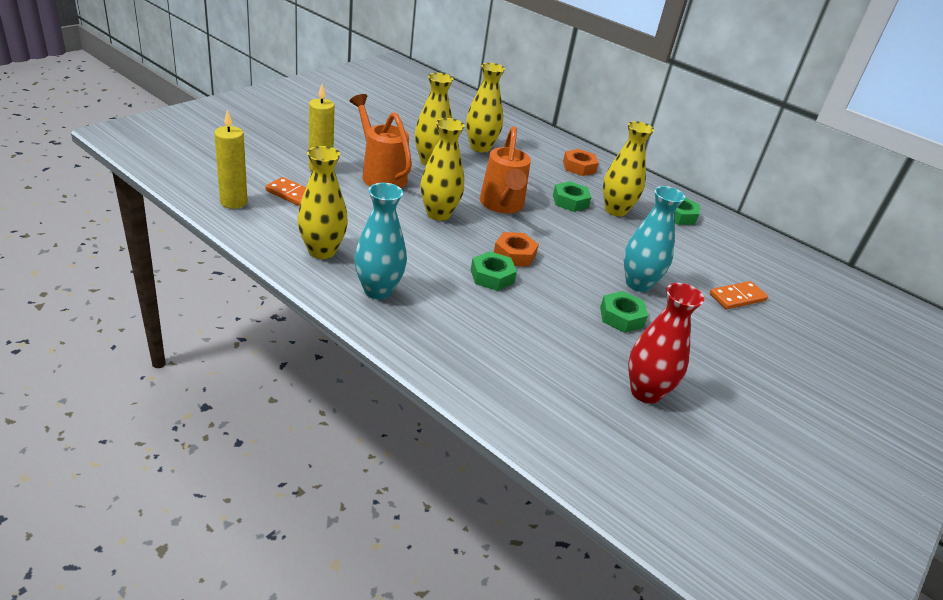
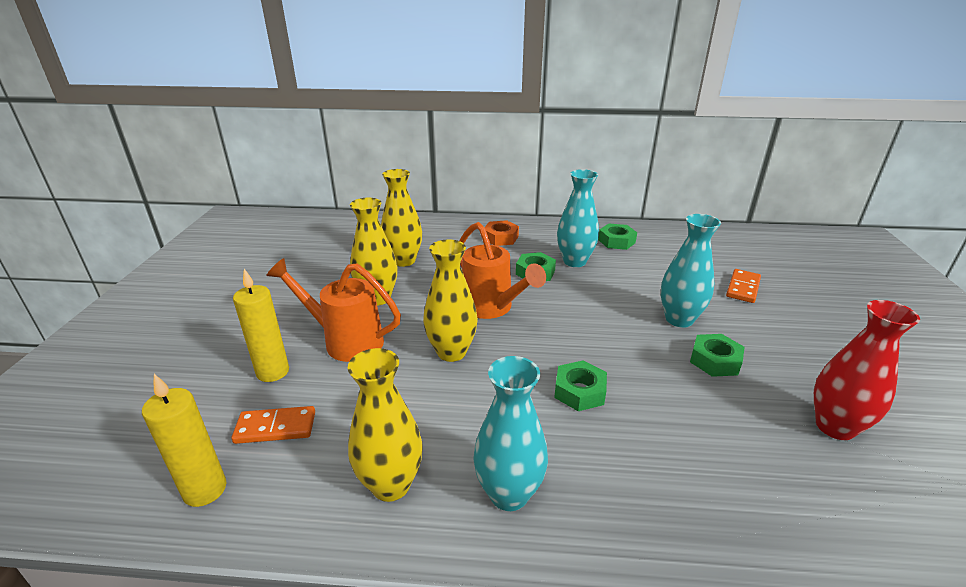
camera: 30 degrees left, 5 degrees down
orange nut [494,232,539,267] -> none
yellow vase [603,121,654,217] -> turquoise vase [557,169,599,267]

